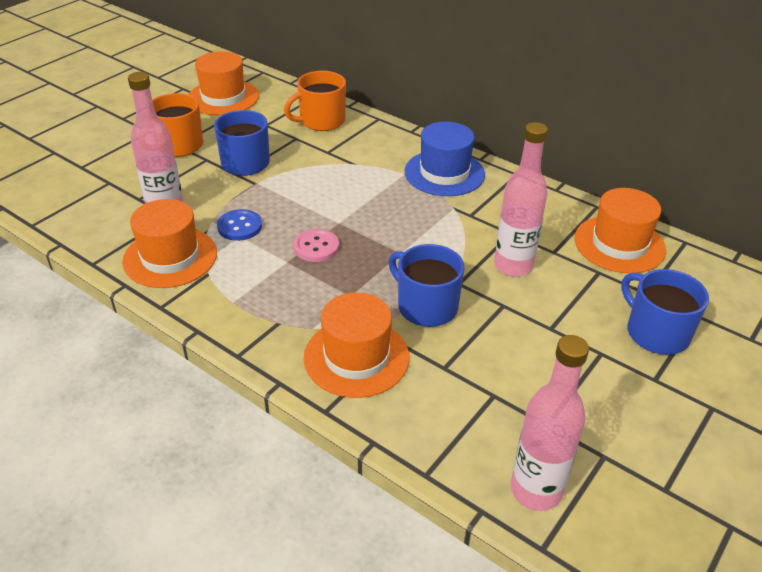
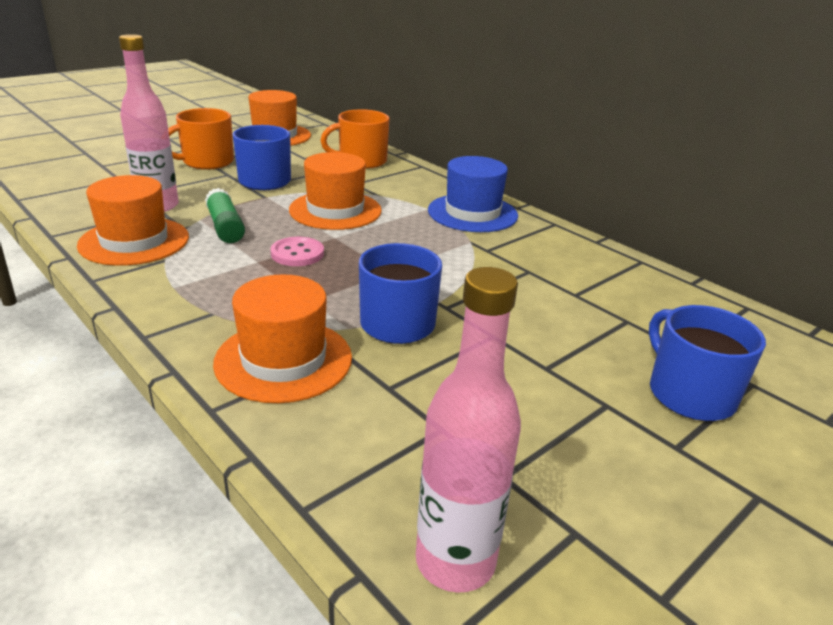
camera: 10 degrees right, 10 degrees down
blue button [217,209,262,241] -> green glue stick [205,188,245,243]
pink bottle [494,122,548,277] -> none
orange hat [574,188,666,273] -> orange hat moved to [289,152,382,230]

